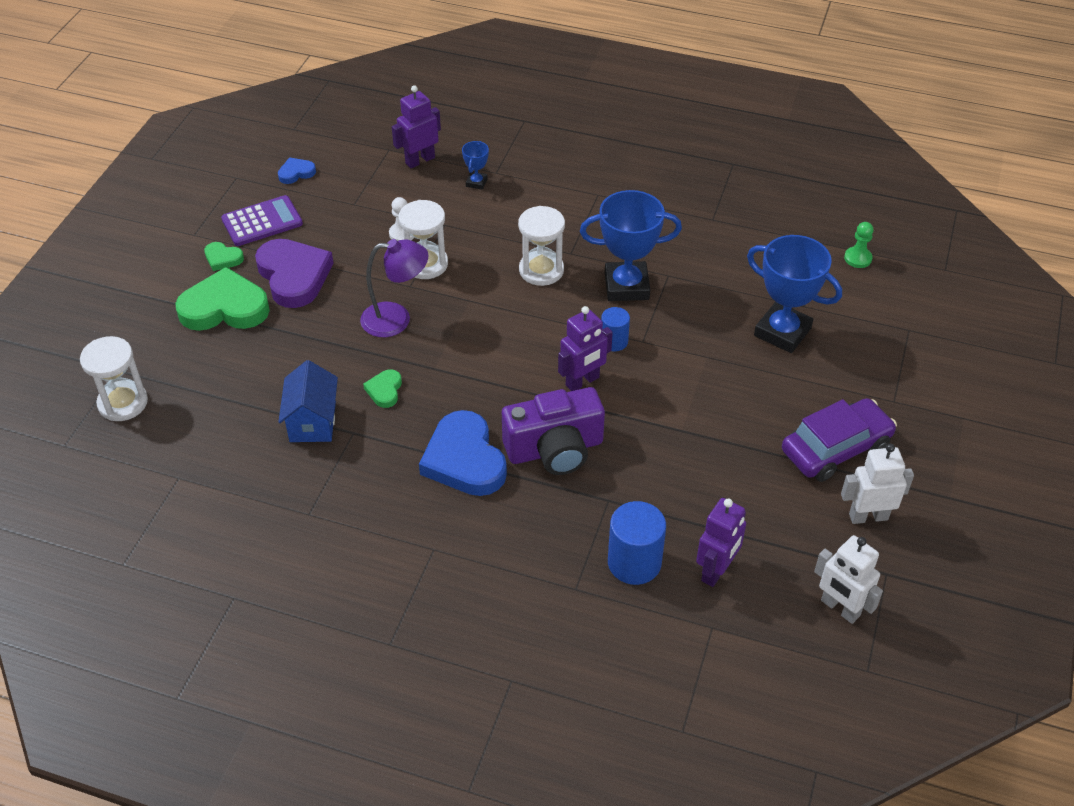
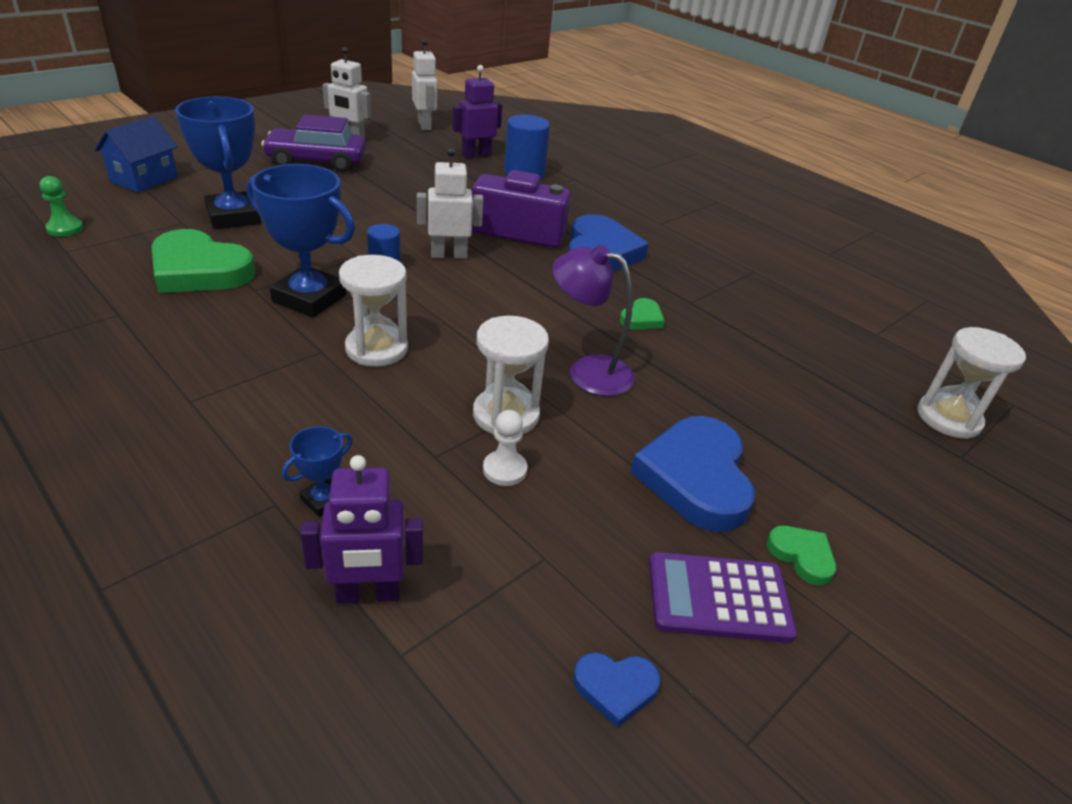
camera: 155 degrees left, 10 degrees down
green heart [175,267,270,331] -> green heart moved to [151,229,255,293]
purple heart [255,239,333,308] -> blue heart [630,416,755,532]
blue house [278,360,338,442] -> blue house moved to [95,116,178,193]
purple robot [558,306,613,391] -> white robot [417,148,484,259]

